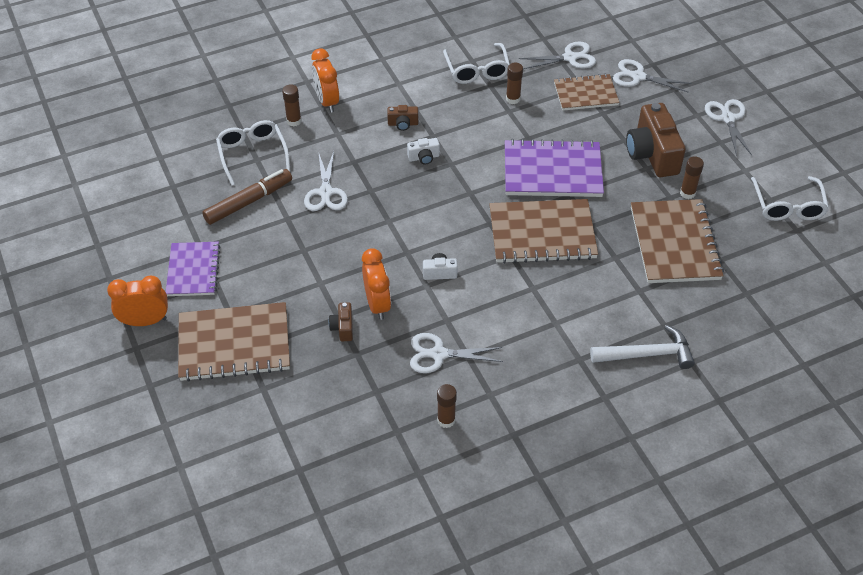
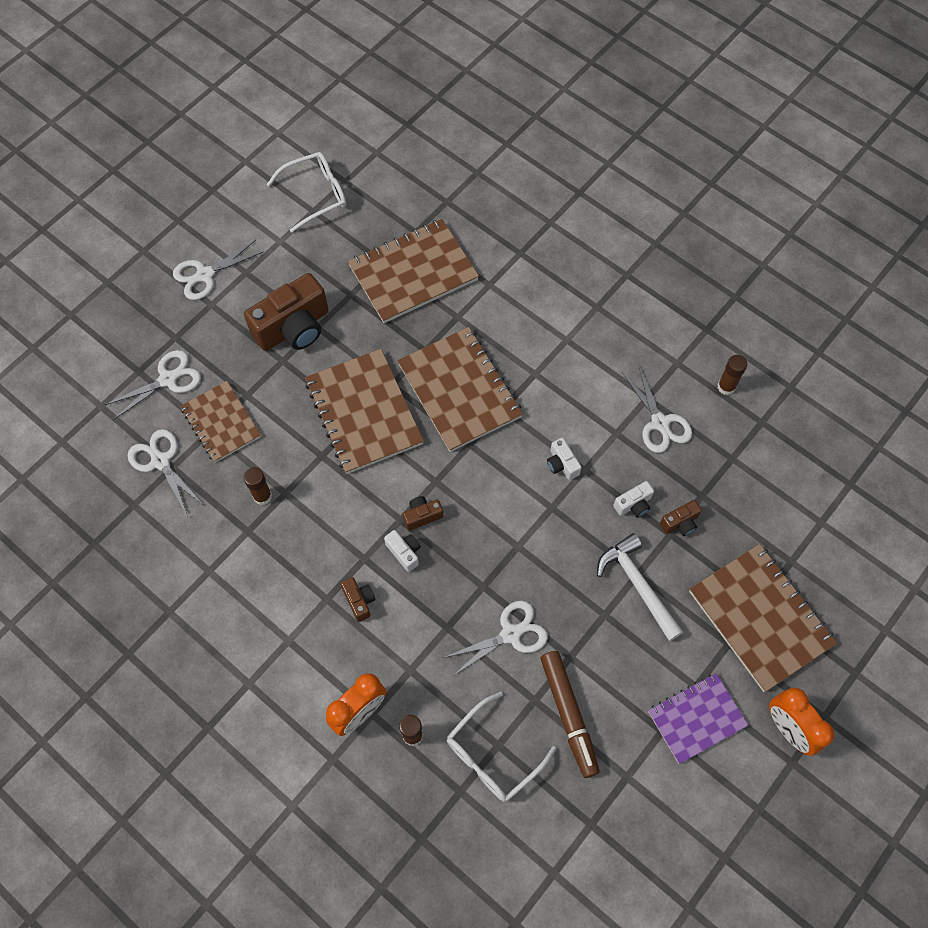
camera: 115 degrees left, 15 degrees up
brown marker [202,169,292,225] -> brown marker turned 135 degrees counterclockwise [540,651,600,778]
orange clock [362,248,391,320] -> white camera [613,481,654,517]
white glasses [443,43,510,84] -> none
purple notebook [505,139,604,197] -> brown notebook [305,349,424,474]
white hammer [590,325,695,369] -> white hammer moved to [597,533,683,641]
white scissors [613,59,692,93] -> white scissors turned 120 degrees counterclockwise [105,350,201,419]
brown glue stick [680,156,704,199] -> none
none -> brown camera [403,496,443,531]

